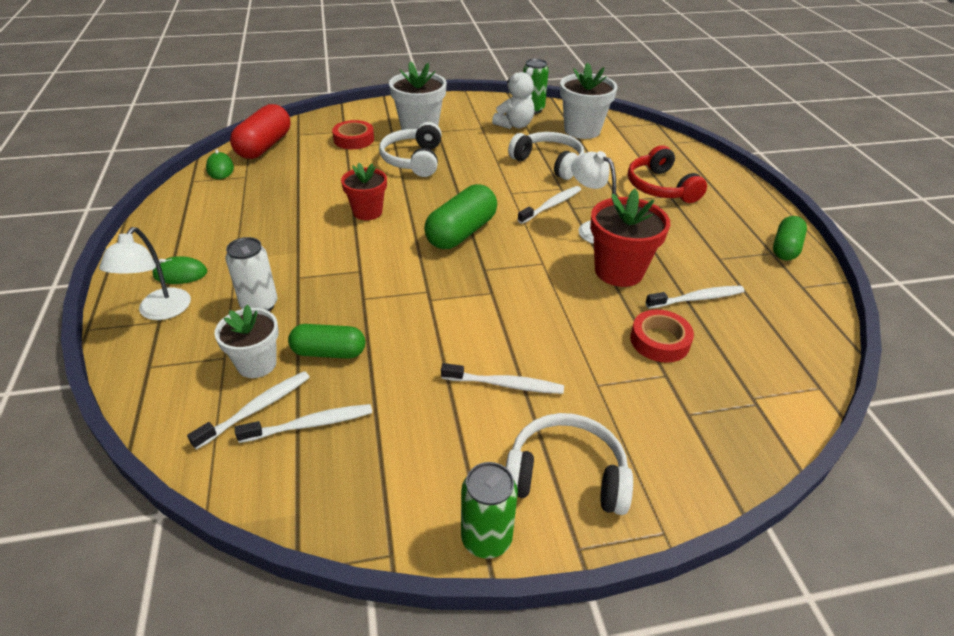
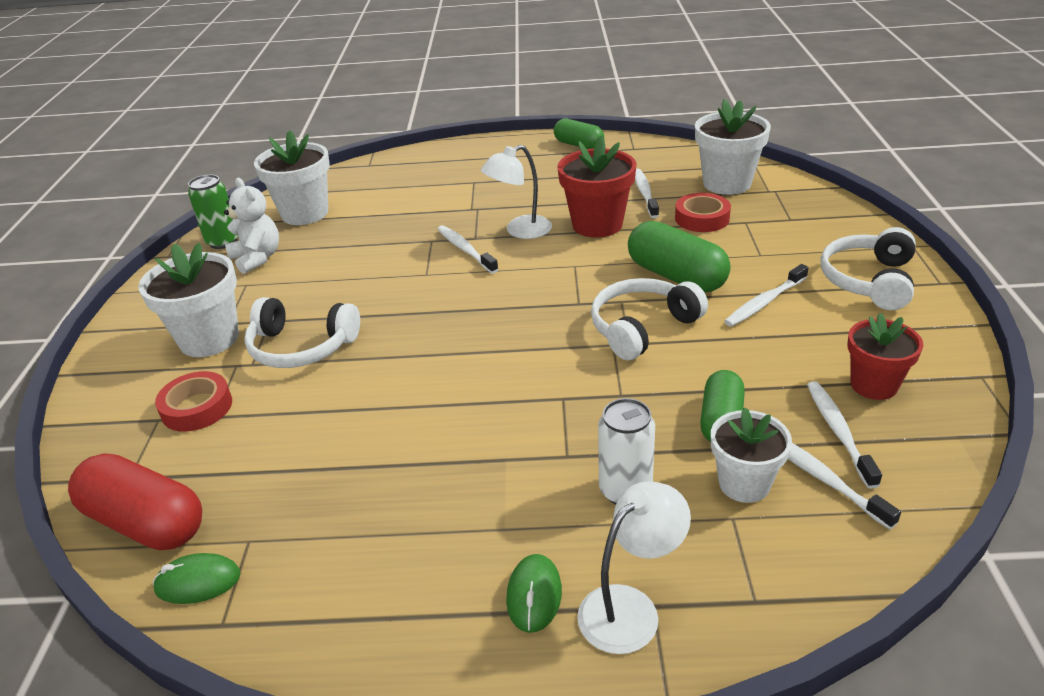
camera: 75 degrees left, 5 degrees down
white lamp [99,227,191,320] -> white lamp turned 60 degrees counterclockwise [577,481,691,654]
red flower pot [341,163,387,220] -> red flower pot moved to [847,313,923,400]
green capsule [424,184,497,249] -> green capsule moved to [628,221,731,292]
white toothbrush [441,363,564,394] -> white toothbrush turned 150 degrees counterclockwise [724,264,809,327]
green can [461,462,518,559] -> none
white headphones [508,132,584,180] -> white headphones moved to [591,278,708,360]
red headphones [628,145,707,203] -> none
none -> white flower pot [695,99,771,195]

